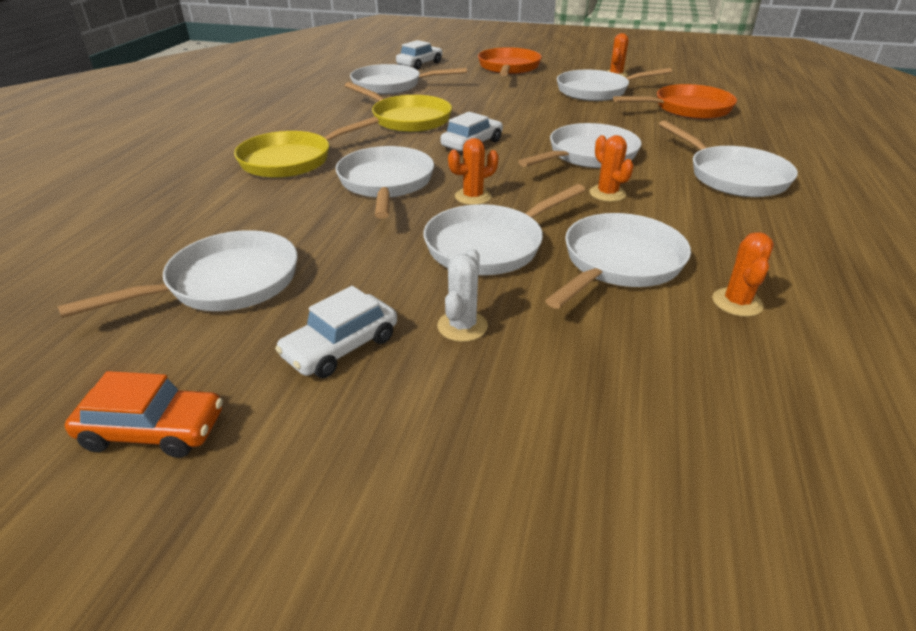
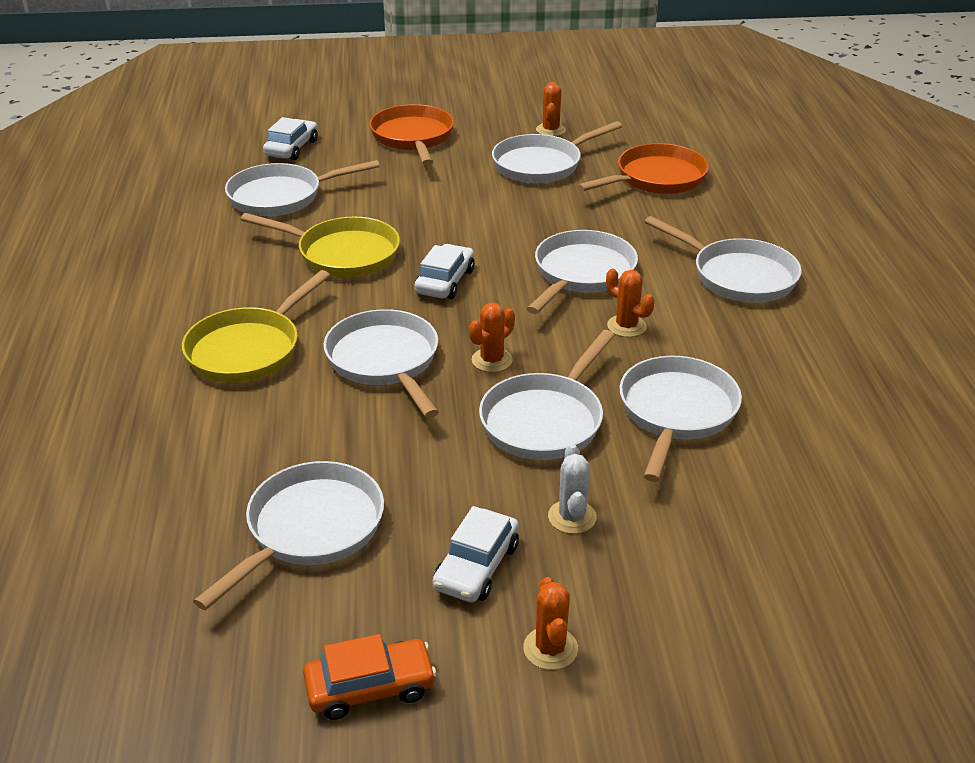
camera: 20 degrees left, 0 degrees up
orange cactus [713,232,774,317] -> orange cactus moved to [523,577,578,670]

